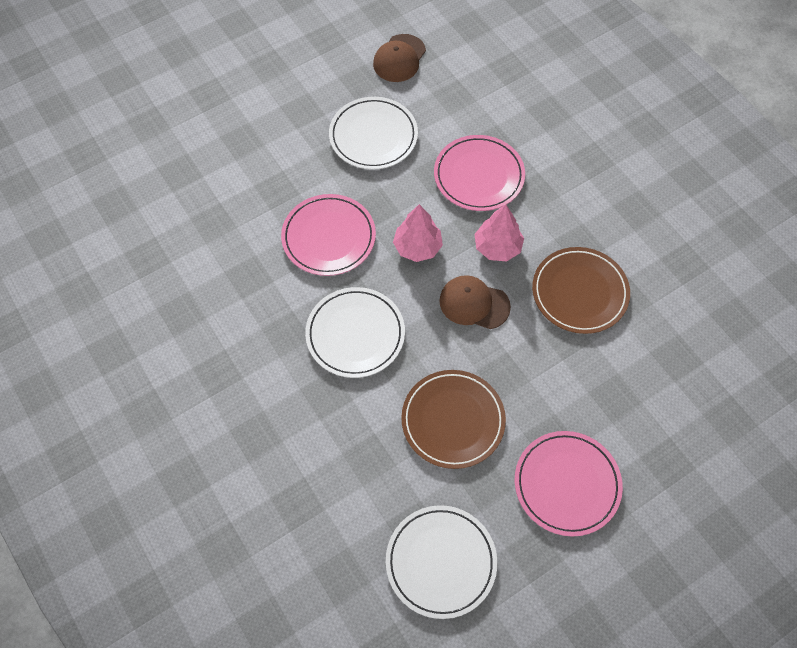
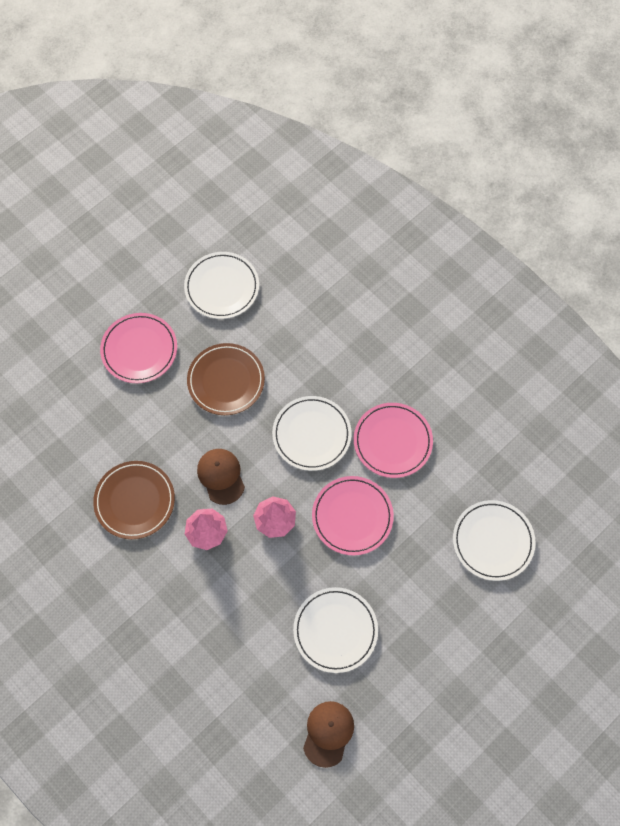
camera: 170 degrees right, 5 degrees up
pink plate [434,135,525,211] -> pink plate moved to [354,403,433,478]
brown cap [439,275,511,329] -> brown cap turned 120 degrees counterclockwise [197,449,245,505]
none -> white plate [453,500,536,581]

